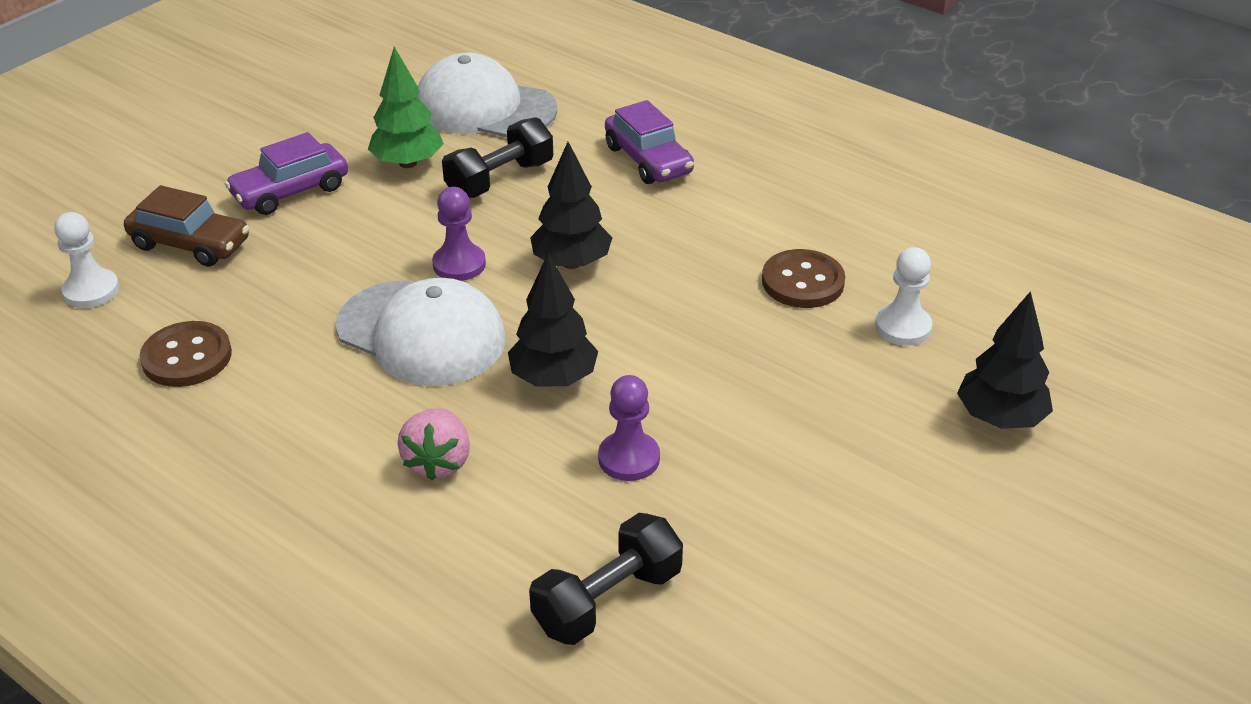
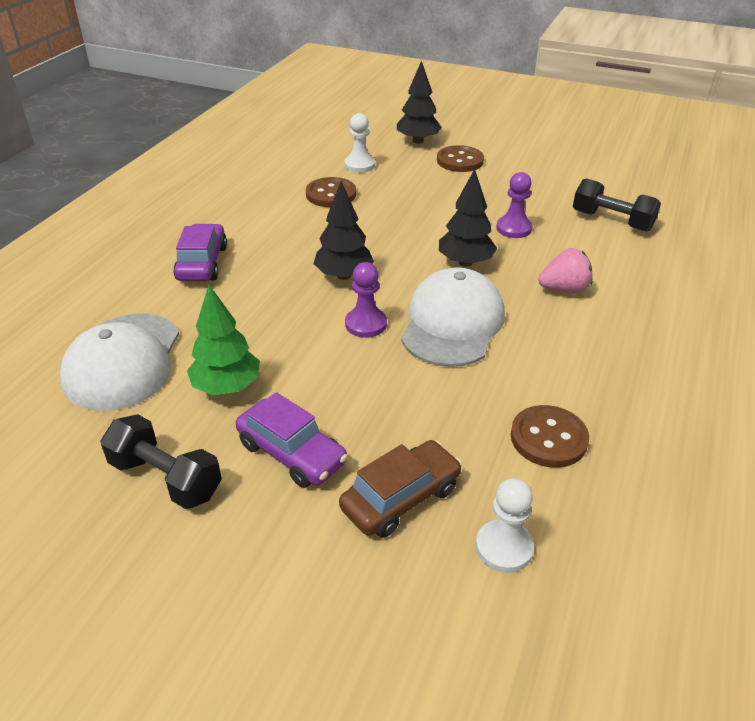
camera: 105 degrees left, 0 degrees up
brown car [124,185,249,267] -> brown car turned 45 degrees clockwise [339,440,462,538]
black dumbbell [442,117,553,198] -> black dumbbell moved to [100,414,222,509]
purple car [605,100,694,184] -> purple car turned 45 degrees counterclockwise [173,224,227,281]
none -> brown button [437,145,484,172]

